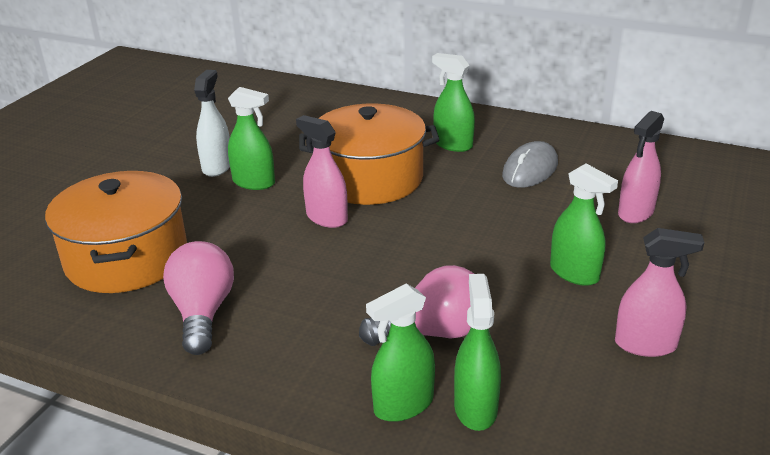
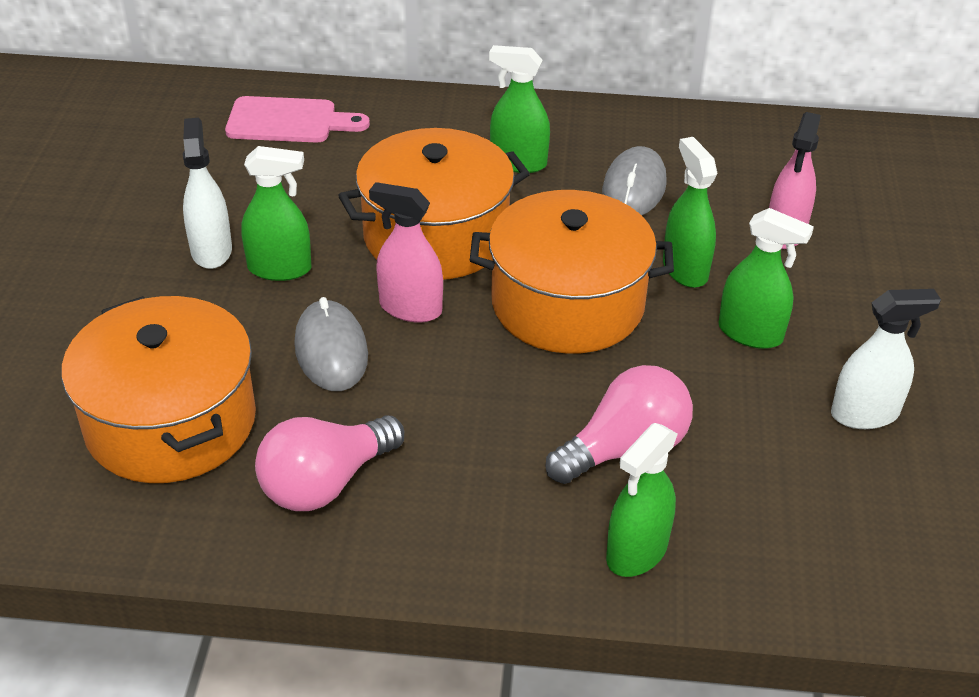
camera: 20 degrees left, 10 degrees up
pink light bulb [163,241,234,355] -> pink light bulb turned 105 degrees counterclockwise [255,415,404,511]
green spray bottle [454,274,501,431] -> green spray bottle moved to [663,137,717,288]
pink spray bottle [615,228,704,357] -> white spray bottle [831,289,941,429]
none -> pink cutting board [225,96,370,142]
none -> grey mouse [294,297,368,391]
none -> orange pot [470,190,674,354]

